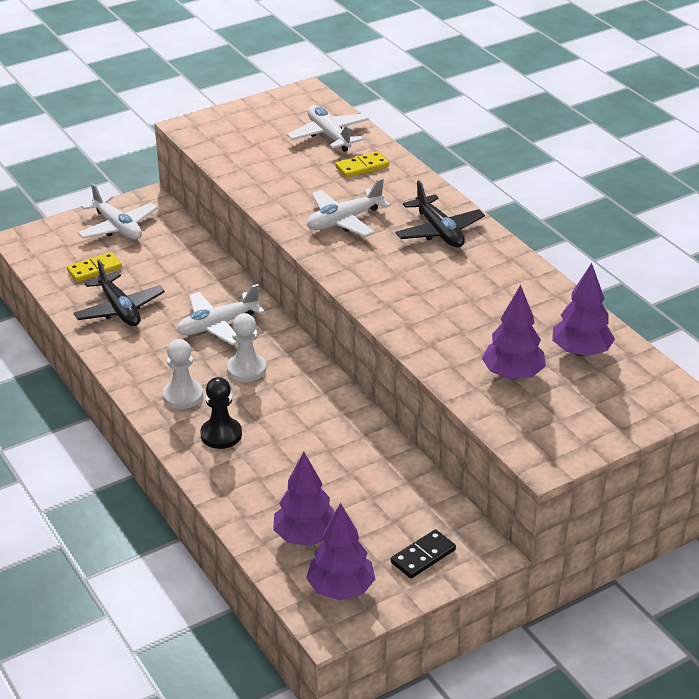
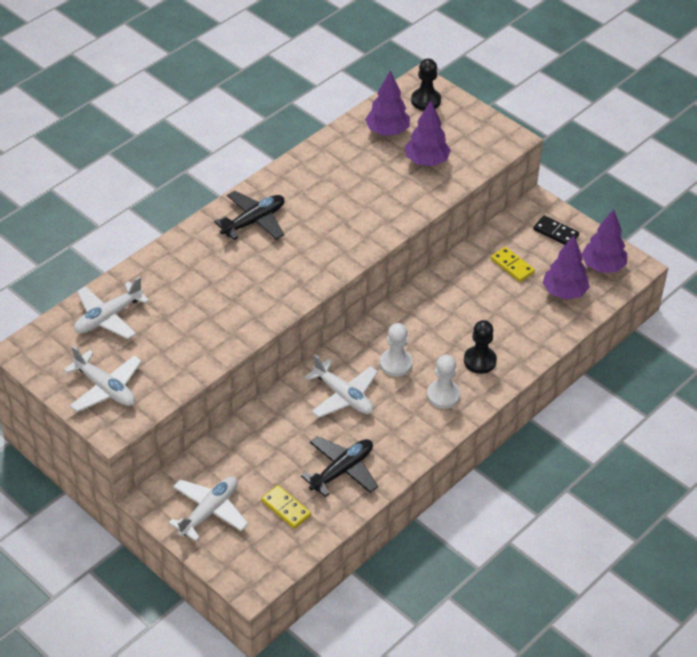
camera: 105 degrees left, 10 degrees up
white plane [307,178,391,237] -> white plane moved to [64,346,142,412]
yellow domino [335,151,389,178] -> yellow domino moved to [491,247,535,282]
none -> black pawn [411,58,441,111]

